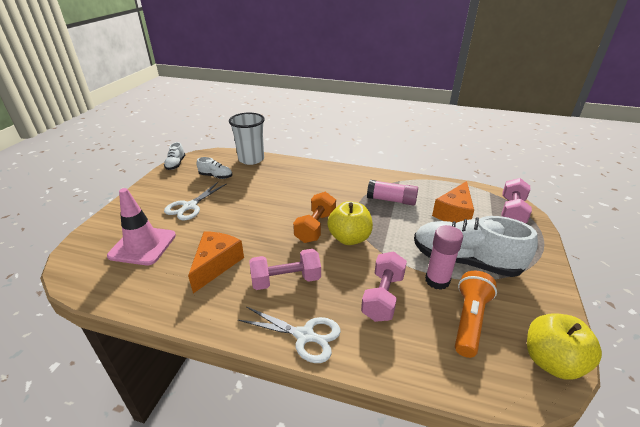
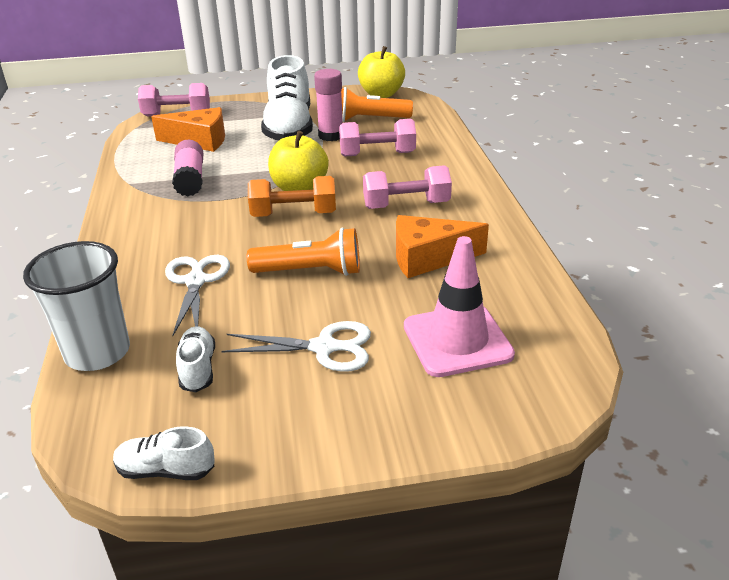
camera: 115 degrees left, 0 degrees up
white shoe [164,142,185,170] -> white shoe turned 150 degrees counterclockwise [113,426,214,480]
white scissors [238,307,341,363] -> white scissors moved to [165,255,230,336]
pink dumbbell [249,249,321,290] -> pink dumbbell turned 60 degrees counterclockwise [363,165,452,209]
none -> orange flashlight [247,228,360,276]

